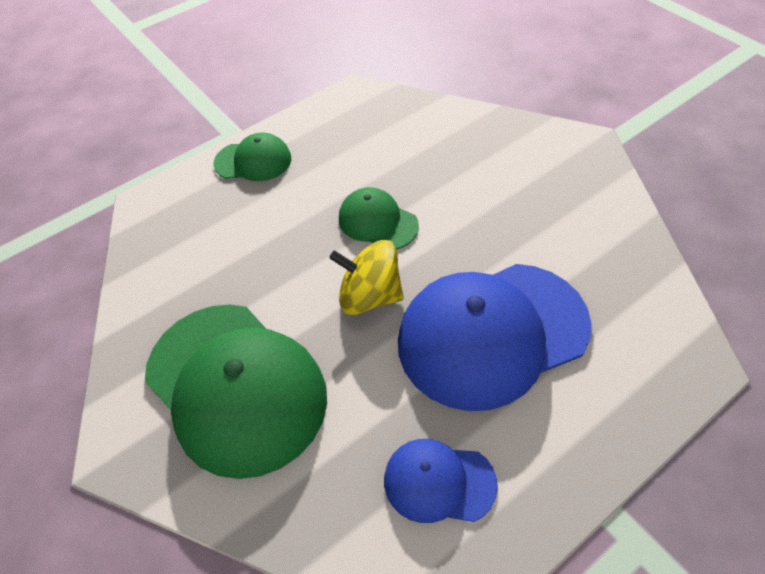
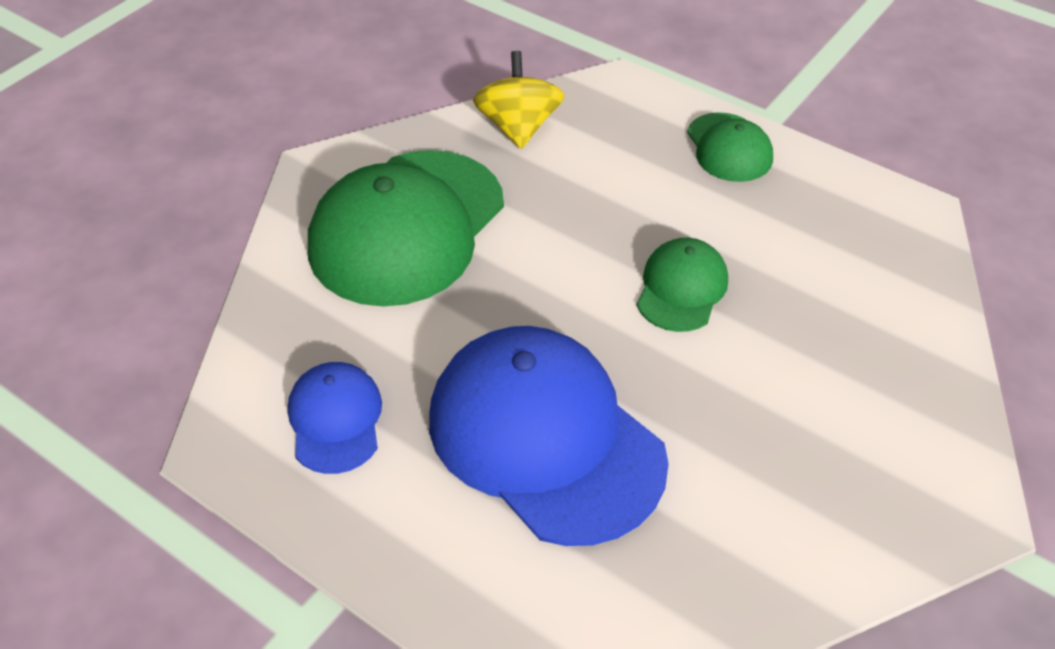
camera: 70 degrees right, 5 degrees down
yellow spinning top [329,240,404,315] -> yellow spinning top moved to [473,51,564,149]

